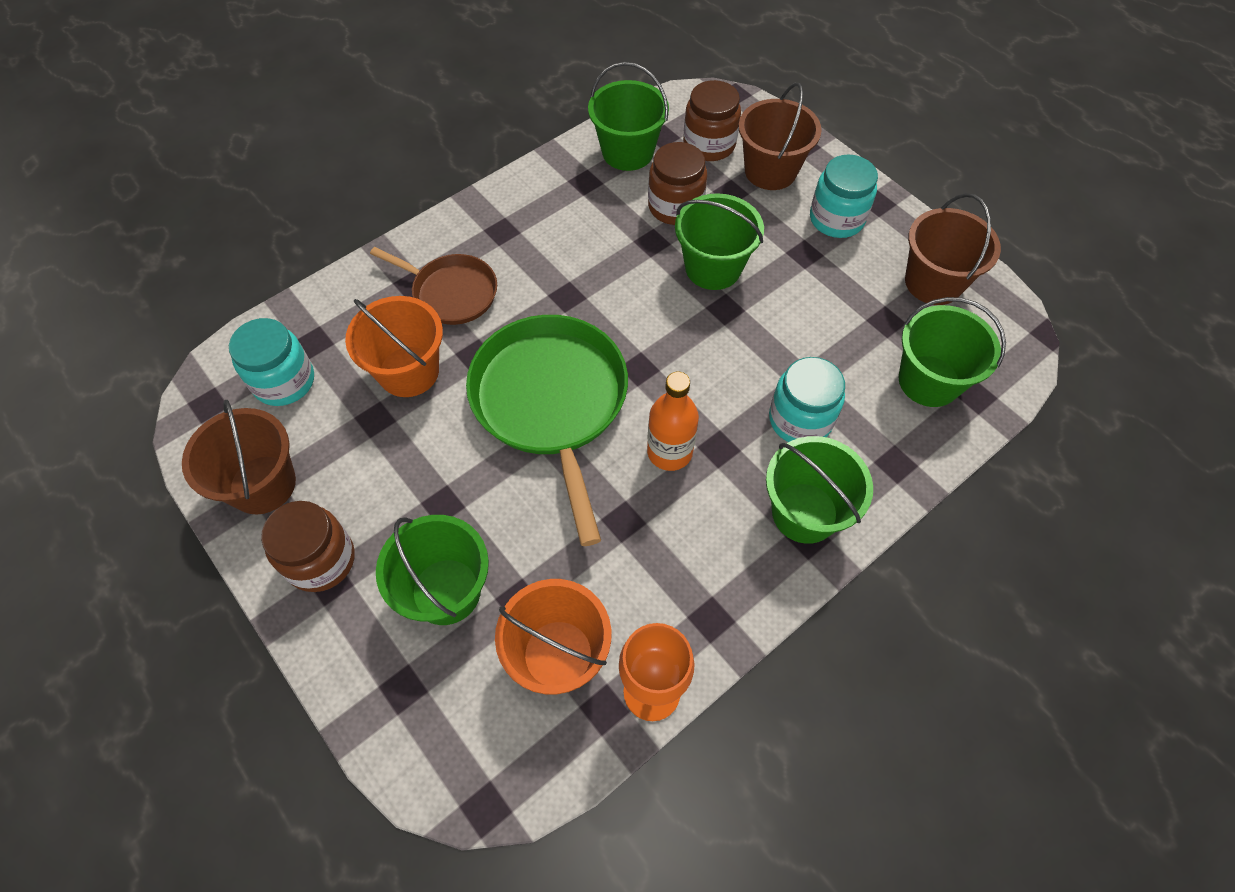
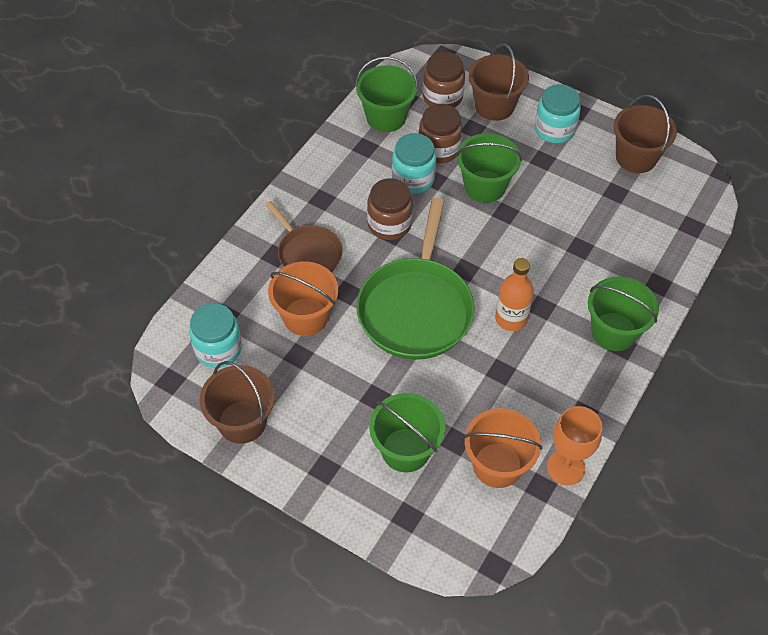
camera: 20 degrees left, 5 degrees down
brown jar [261,501,355,592] -> brown jar moved to [367,178,413,240]
brown pan [370,247,497,325] -> brown pan turned 45 degrees clockwise [265,201,342,272]
green pan [466,315,628,546] -> green pan turned 135 degrees counterclockwise [356,197,475,360]
turquoise jar [769,357,845,442] -> turquoise jar moved to [392,133,436,194]
green bucket [898,297,1006,407] -> none

